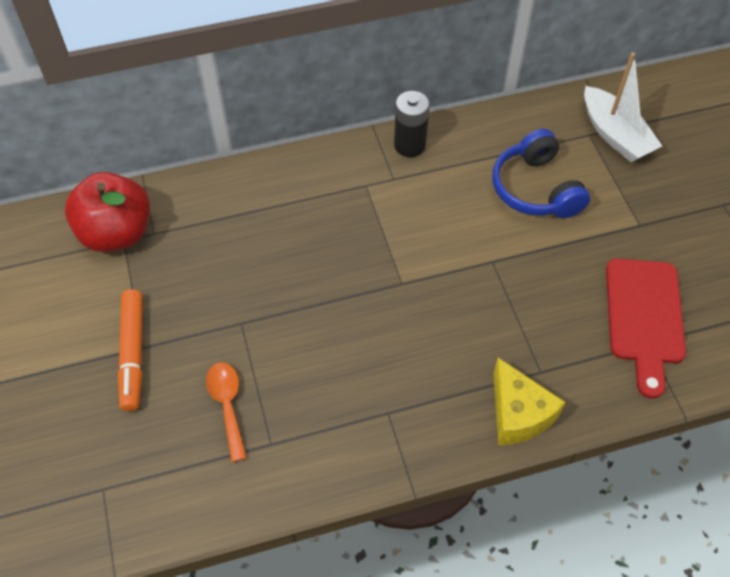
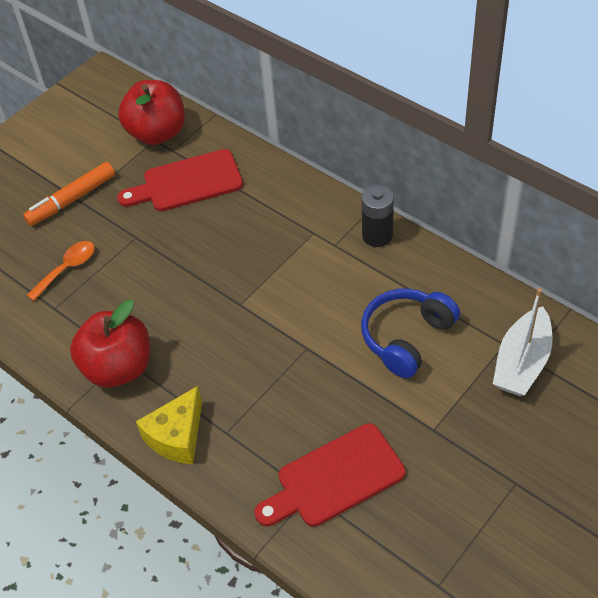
camera: 60 degrees right, 5 degrees down
none -> red apple [70,300,150,388]
none -> red cutting board [117,149,243,211]

